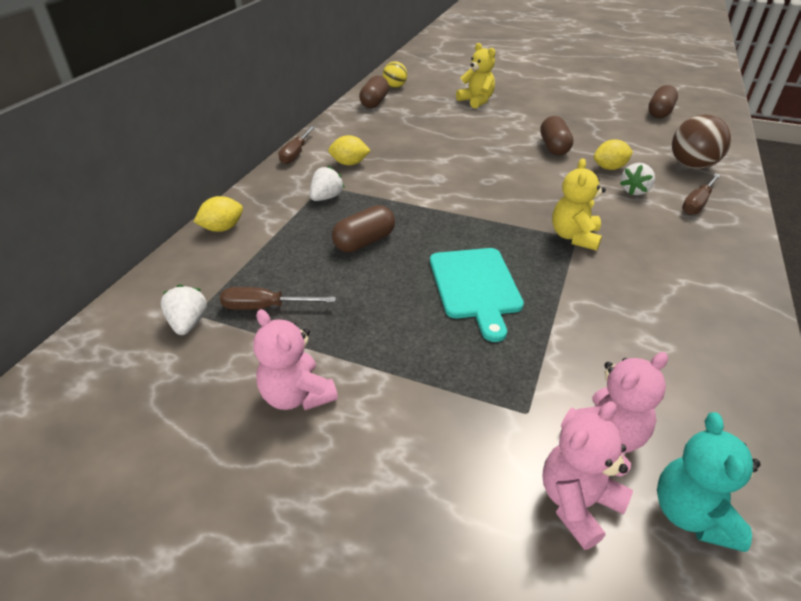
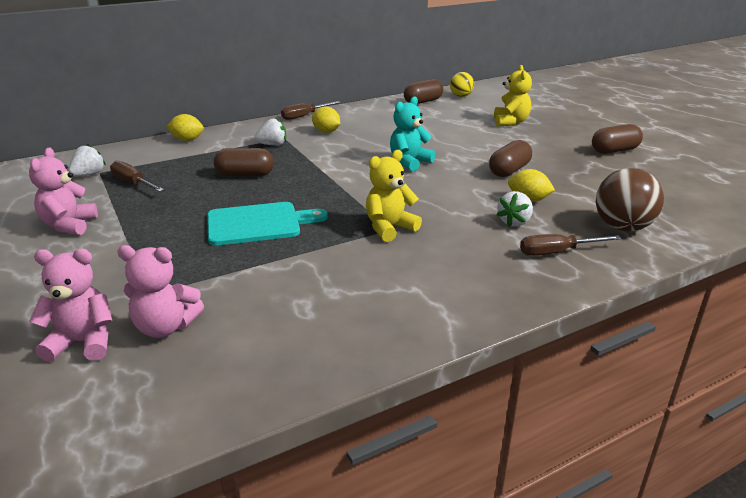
camera: 40 degrees right, 10 degrees down
turquoise cutting board [430,248,524,342] -> turquoise cutting board turned 135 degrees counterclockwise [207,202,328,246]
white strawberry [620,163,655,195] -> white strawberry turned 45 degrees counterclockwise [497,191,533,227]
brown capsule [648,85,678,118] -> brown capsule moved to [592,124,643,154]
turquoise teddy bear [657,412,760,552] -> turquoise teddy bear moved to [390,97,435,171]

